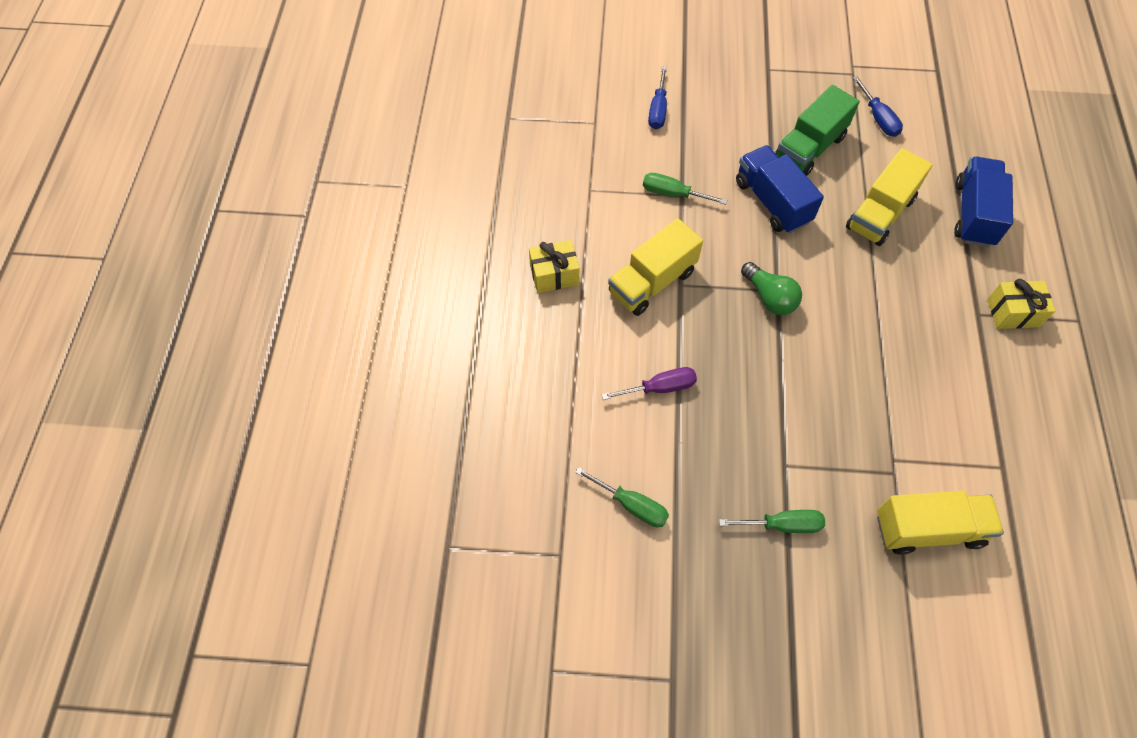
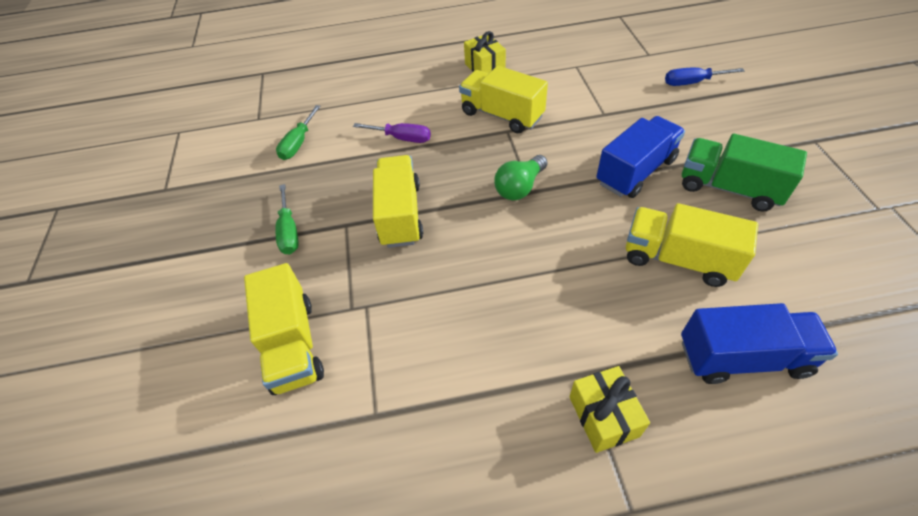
camera: 80 degrees right, 10 degrees down
purple screwdriver [601,367,697,400] -> purple screwdriver turned 45 degrees counterclockwise [353,123,431,143]
green screwdriver [643,173,727,205] -> none
blue screwdriver [853,76,903,137] -> none
none -> yellow truck [373,155,423,248]

